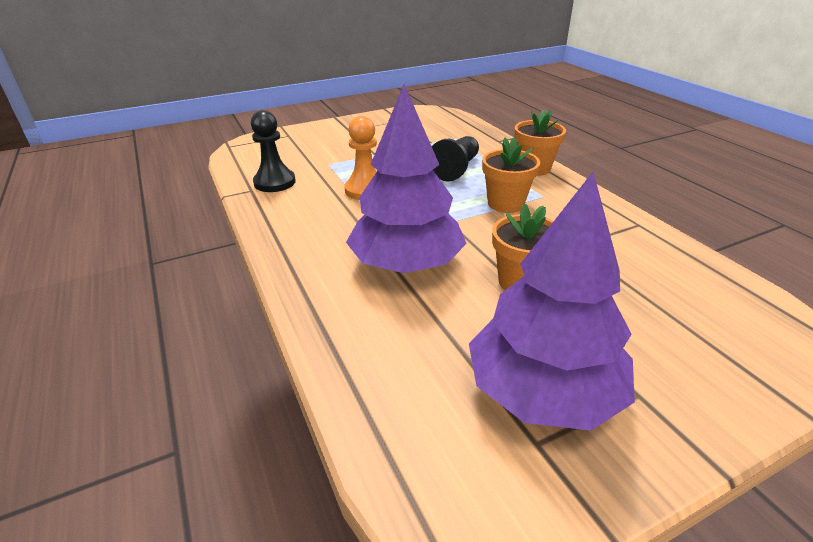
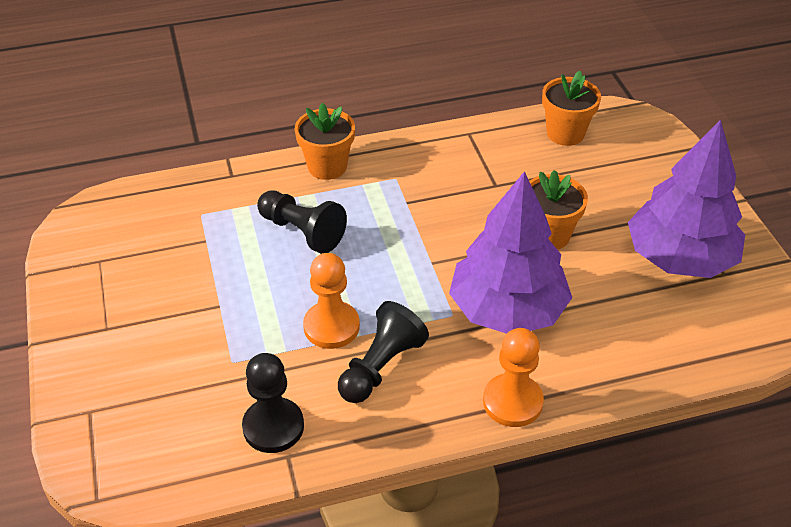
camera: 80 degrees left, 10 degrees up
orange flower pot [482,137,540,213] -> orange flower pot moved to [542,71,601,146]
none -> black pawn [338,301,429,403]
none -> orange pawn [483,328,544,427]

